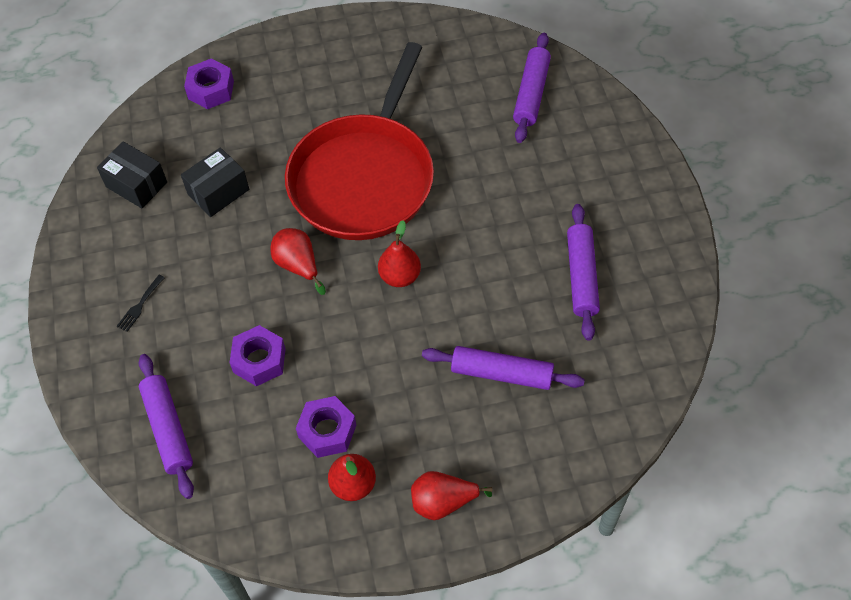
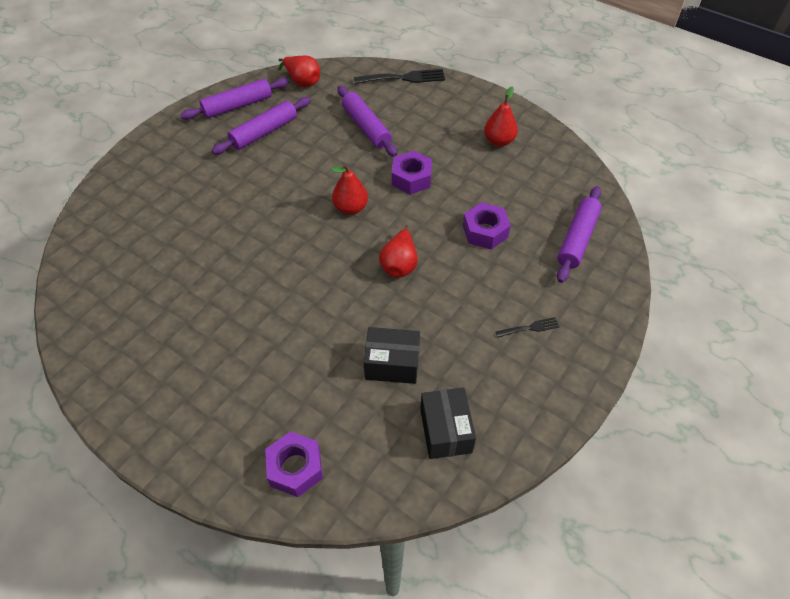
camera: 135 degrees left, 5 degrees down
red pan [285,42,434,240] -> none
purple nut [296,396,356,458] -> purple nut moved to [392,151,432,195]
red pear [411,471,493,520] -> red pear moved to [279,55,320,87]
purple rolling pin [513,33,551,143] -> purple rolling pin moved to [180,78,289,120]
none -> black fork [354,69,445,84]

